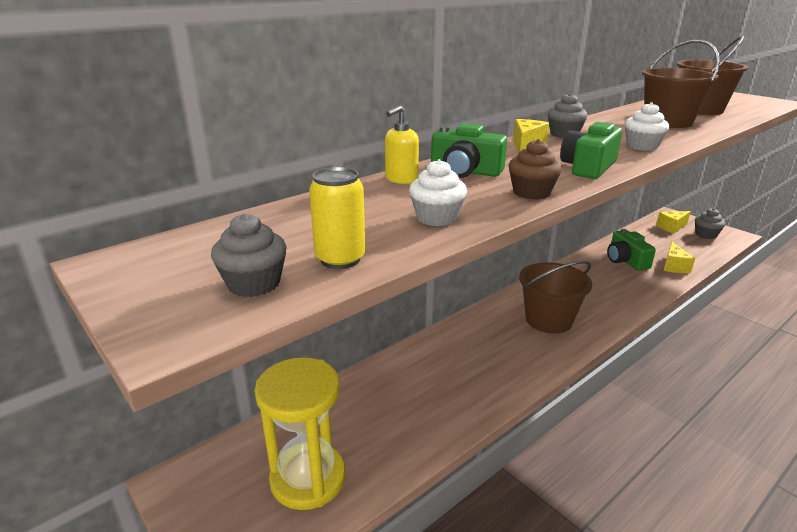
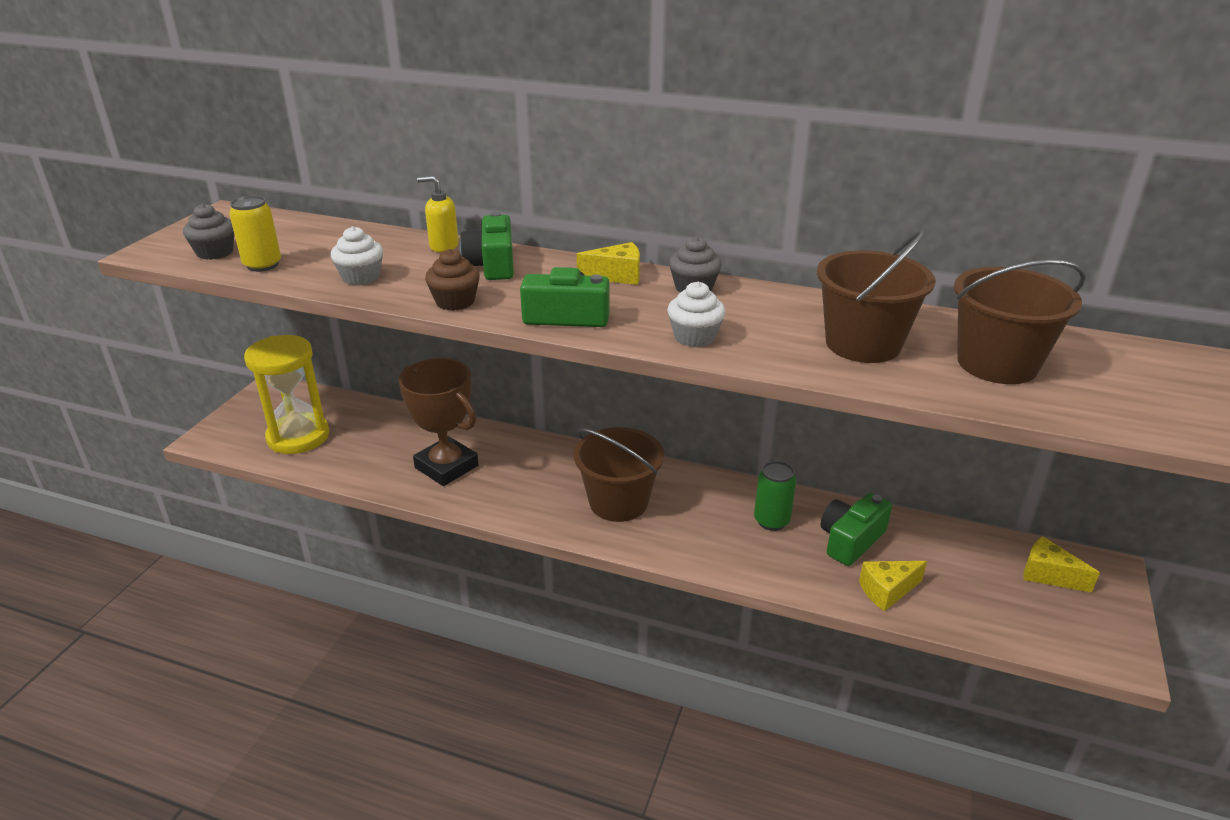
camera: 60 degrees right, 5 degrees up
grey cupcake [695,208,725,239] -> none
none -> brown trophy [398,358,479,486]
none -> green can [754,461,796,531]

